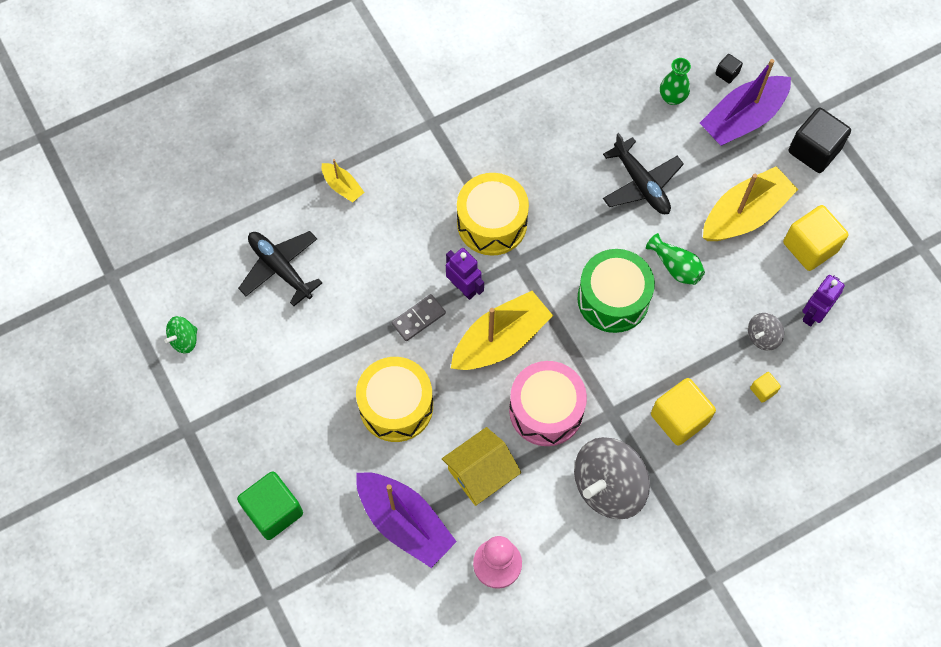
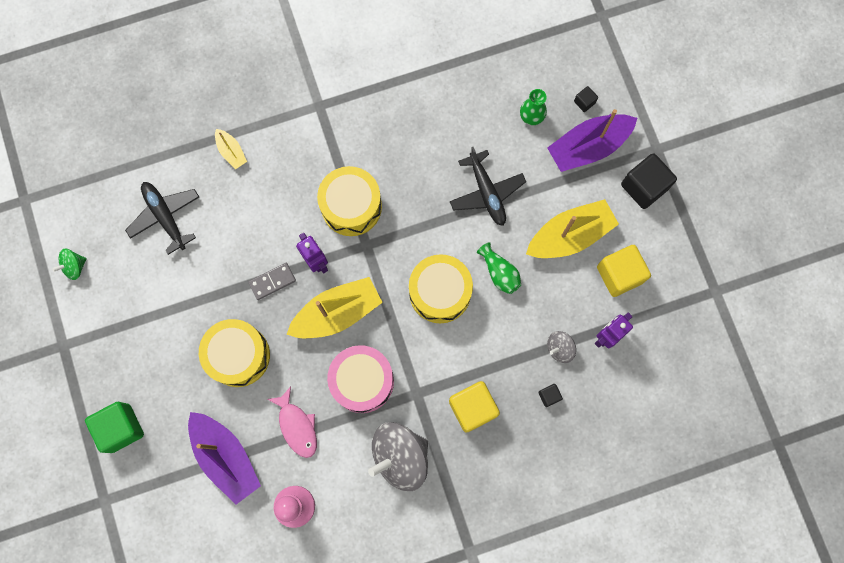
camera: 10 degrees right, 10 degrees up
yellow house [442,427,521,506] -> pink fish [267,387,317,458]
green drum [577,249,655,333] -> yellow drum [409,254,473,323]
yellow cube [750,372,781,403] -> black cube [538,384,563,407]

